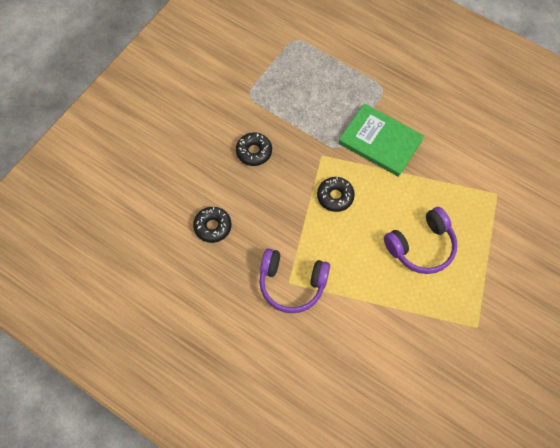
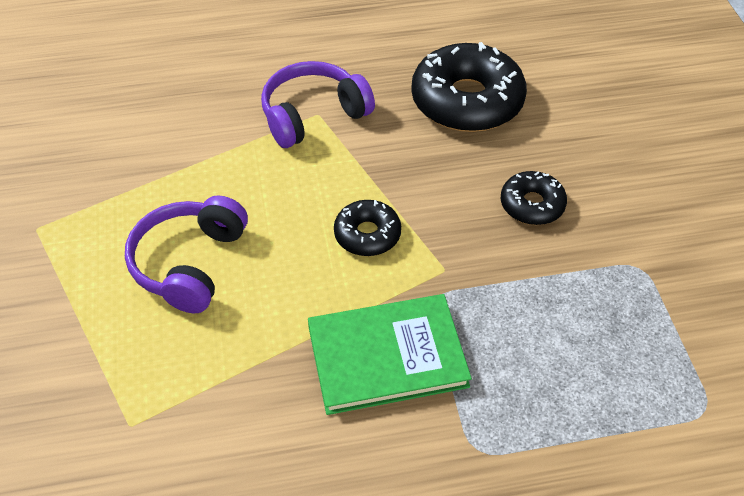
camera: 135 degrees right, 15 degrees down
black donut [193,207,231,243] -> black donut [411,42,527,132], size x1.91

